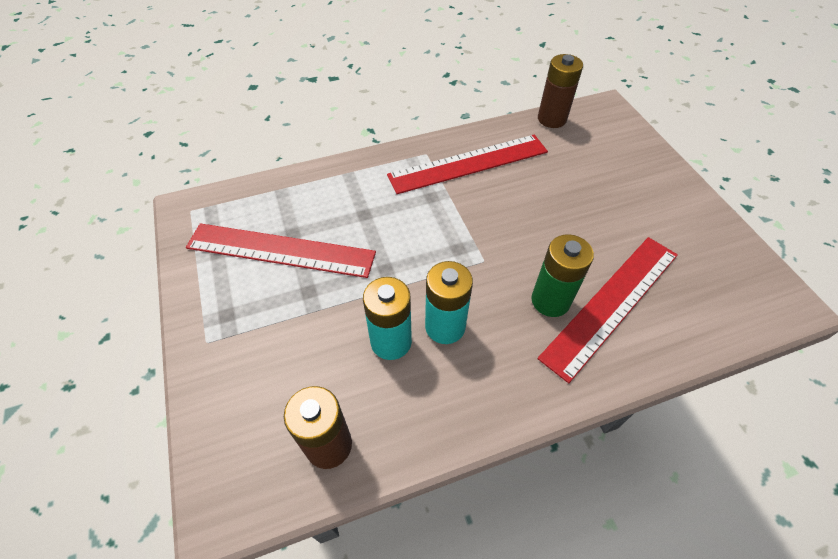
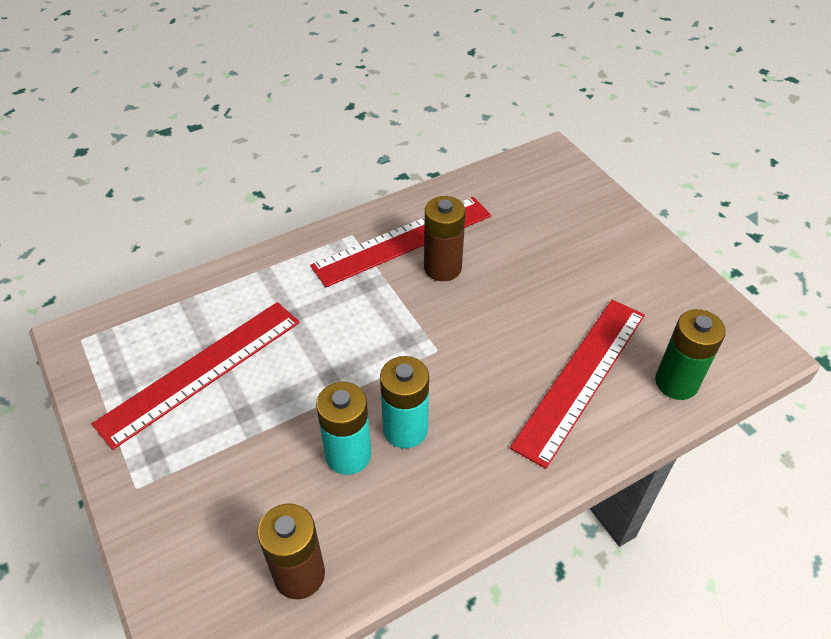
camera: 10 degrees left, 5 degrees down
red ruler [186,223,376,278] -> red ruler turned 45 degrees counterclockwise [92,302,300,450]
green battery [531,234,594,317] -> green battery moved to [655,309,726,400]
brown battery [538,54,583,128] -> brown battery moved to [424,196,466,281]

